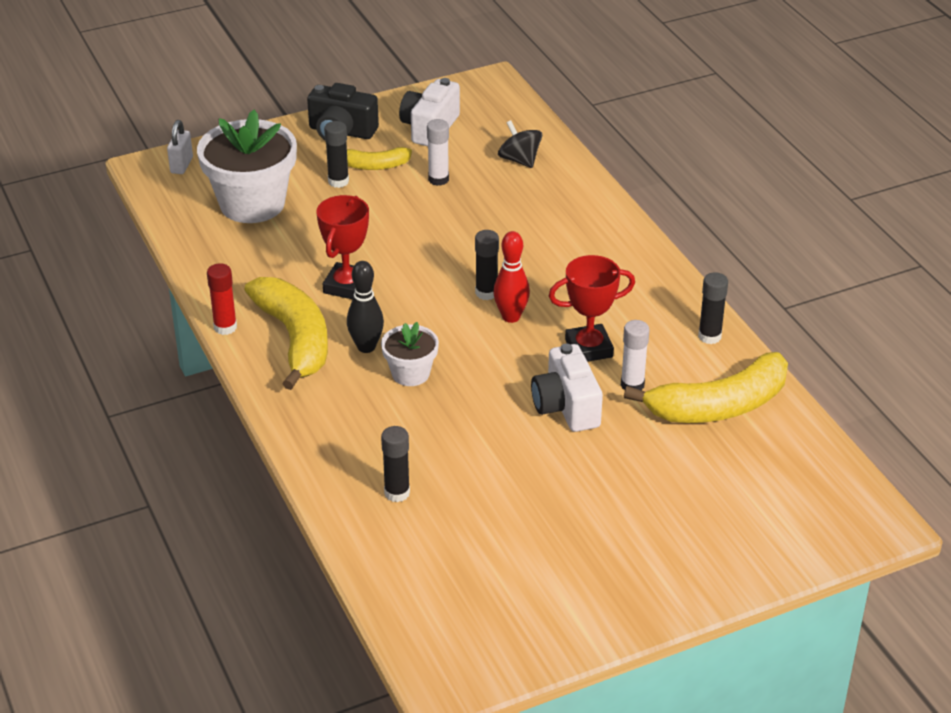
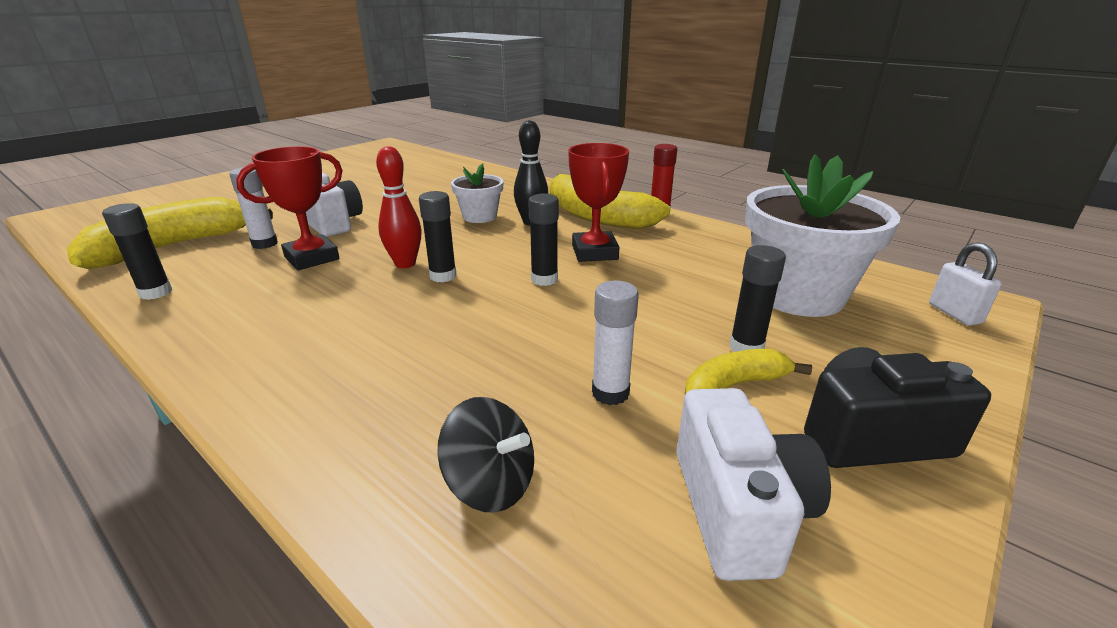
camera: 155 degrees right, 10 degrees down
black glue stick [381,426,410,502] -> black glue stick moved to [528,194,559,286]

